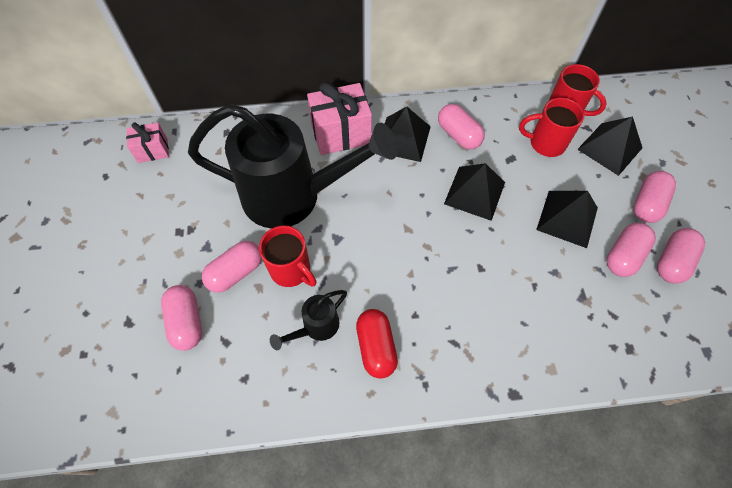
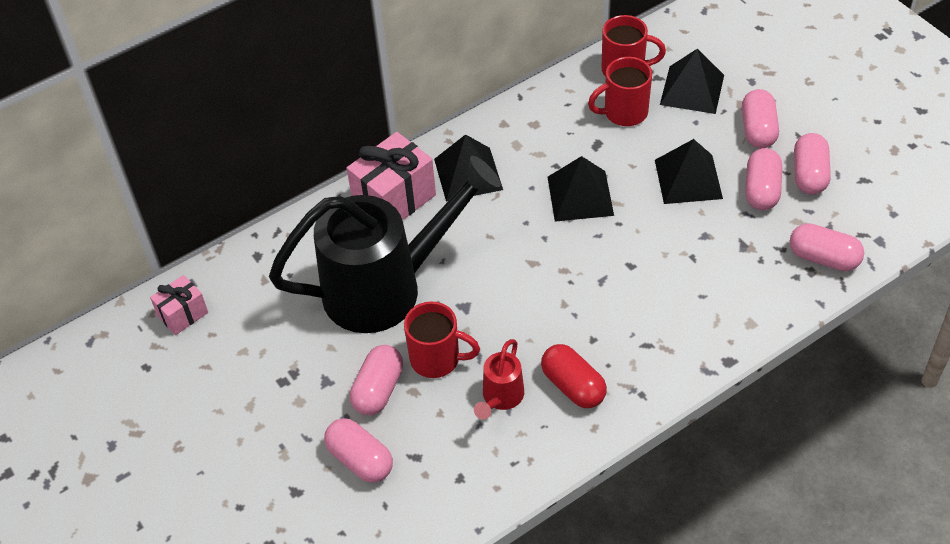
camera: 25 degrees left, 10 degrees down
black watering can [270,290,347,350] -> red watering can [474,339,524,419]
pink capsule [438,104,485,150] -> pink capsule moved to [790,223,864,271]

